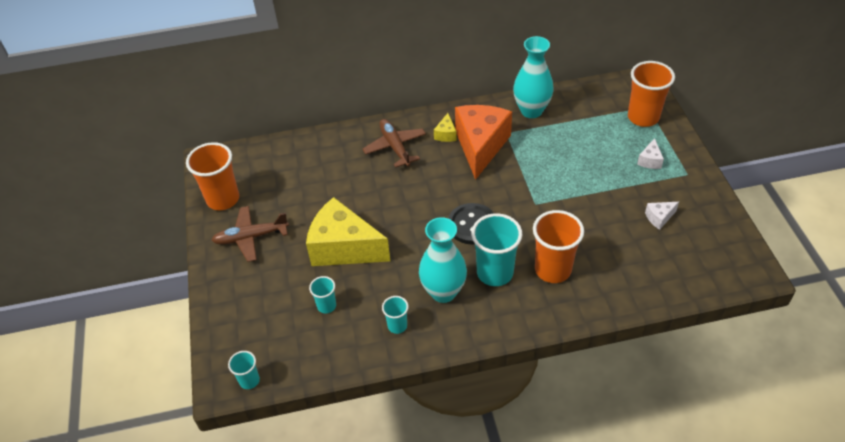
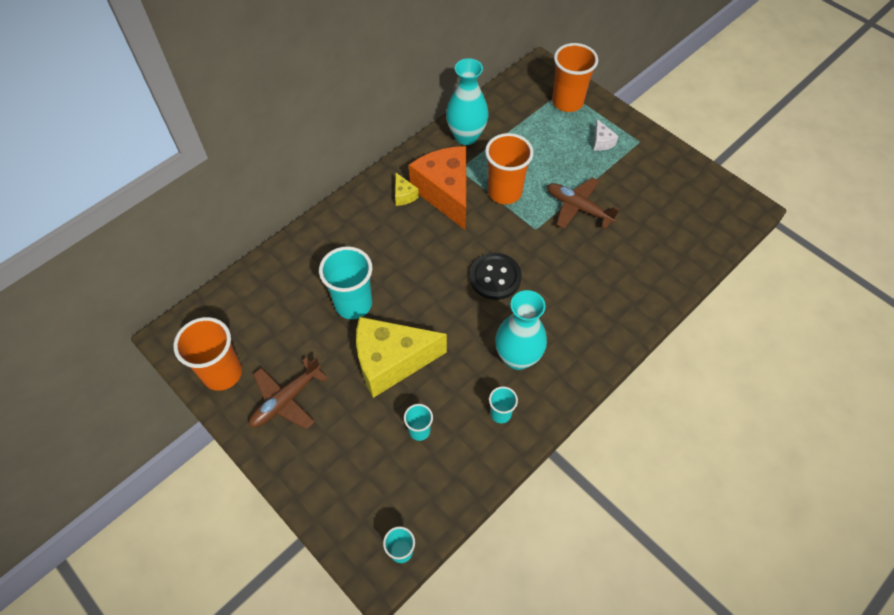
camera: 35 degrees left, 10 degrees up
brown plane [362,119,426,168] -> brown plane moved to [547,178,620,229]
turquoise cup [471,213,522,286] -> turquoise cup moved to [319,246,372,319]
orange cup [533,210,584,283] -> orange cup moved to [485,133,534,204]
white cheese [645,202,679,230] -> none

